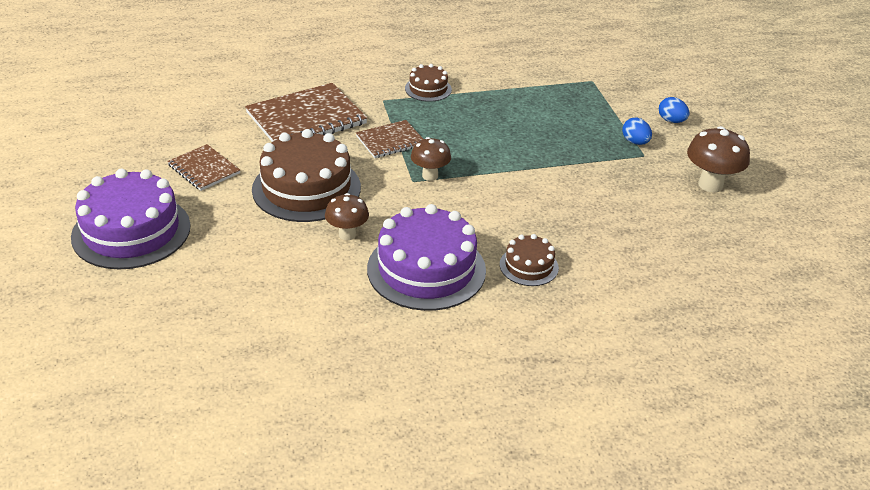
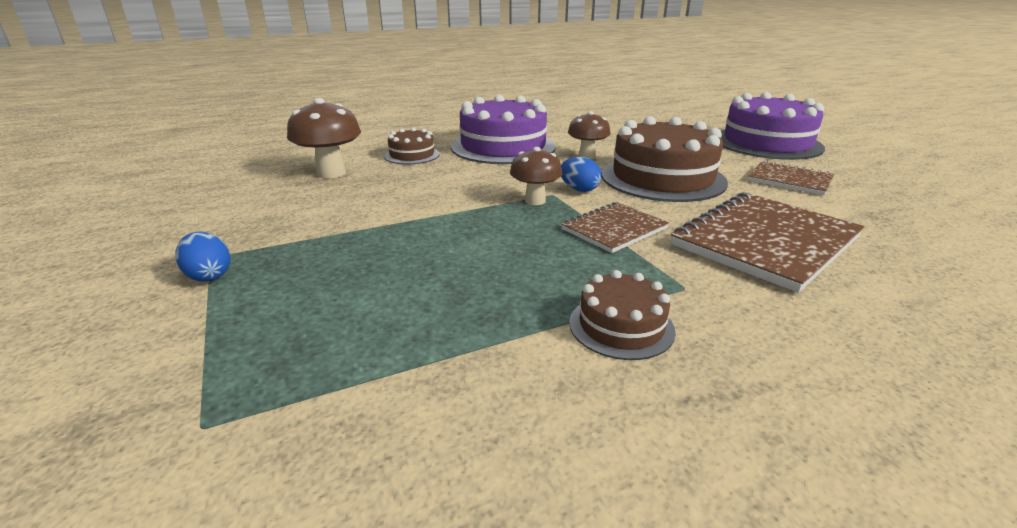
camera: 170 degrees right, 10 degrees down
blue egg [659,97,689,123] -> blue egg moved to [561,157,602,192]
brown mushroom [687,126,750,193] -> brown mushroom moved to [287,98,361,178]

